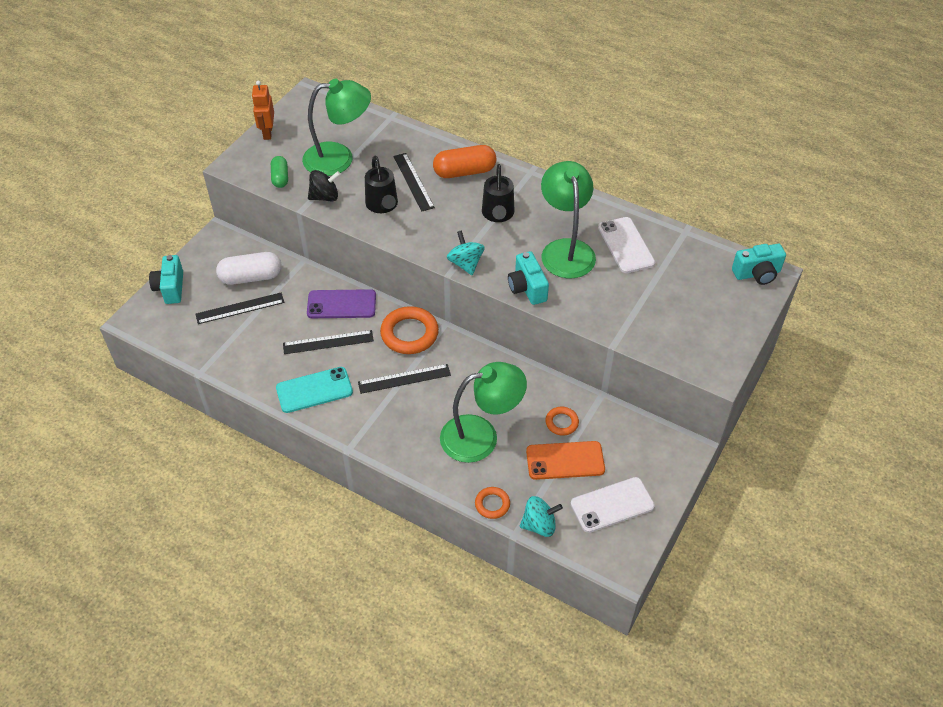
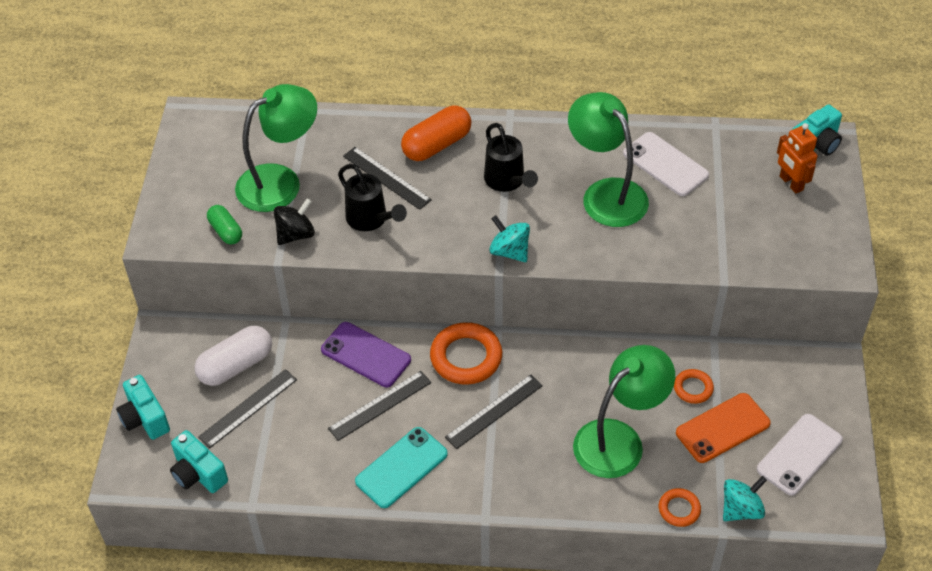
camera: 25 degrees left, 0 degrees up
orange robot [252,81,274,140] -> orange robot moved to [777,123,818,193]
purple phone [307,289,376,318] -> purple phone turned 60 degrees clockwise [321,322,411,387]
turquoise camera [508,251,549,305] -> turquoise camera moved to [170,430,228,493]

